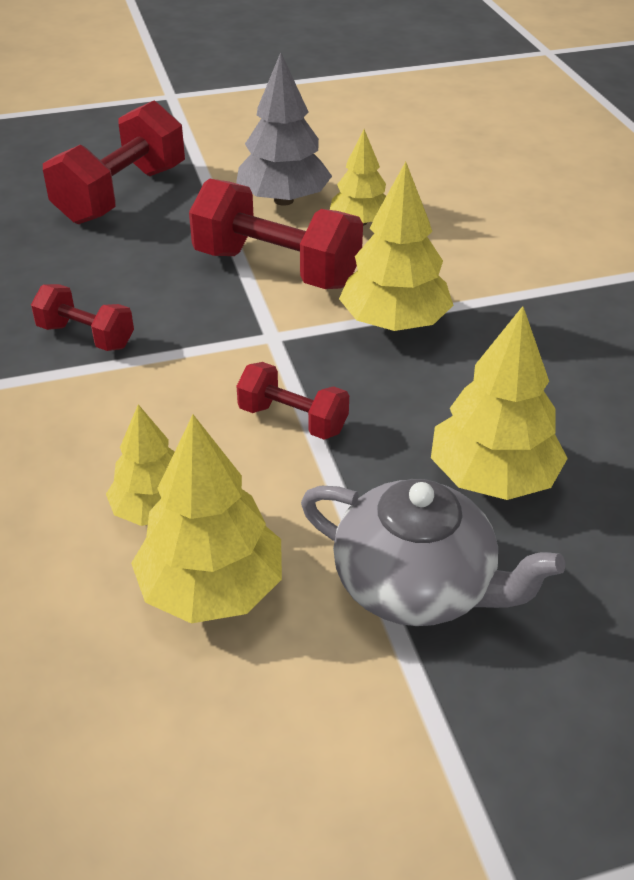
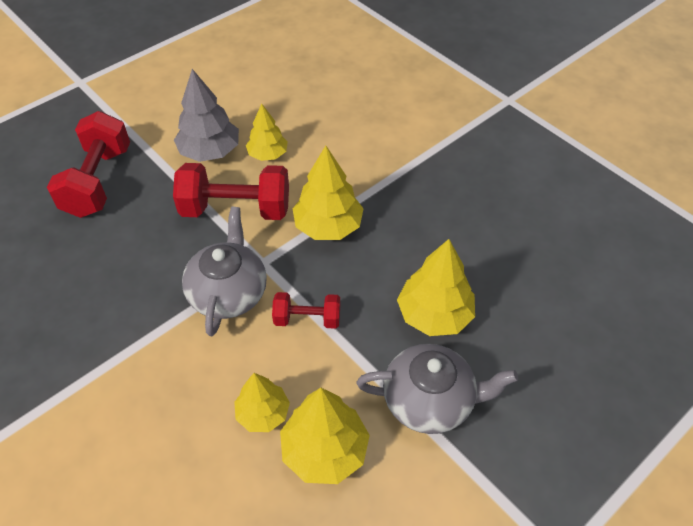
camera: 25 degrees left, 10 degrees up
red dumbbell [31,284,134,351] -> none
none -> grey teapot [182,207,267,336]

